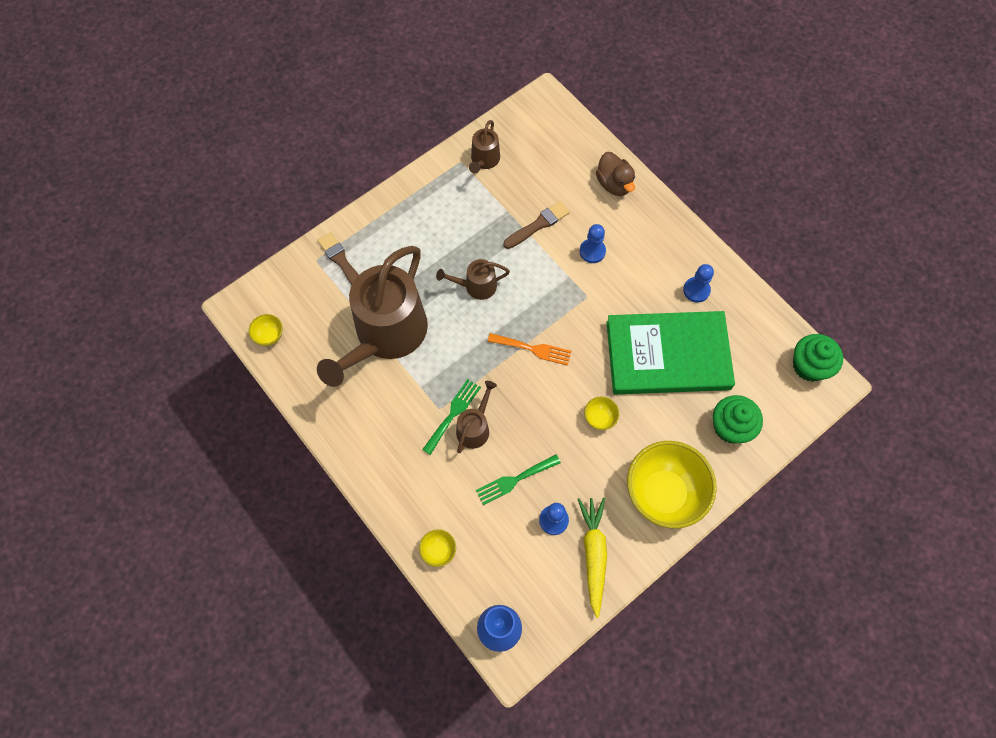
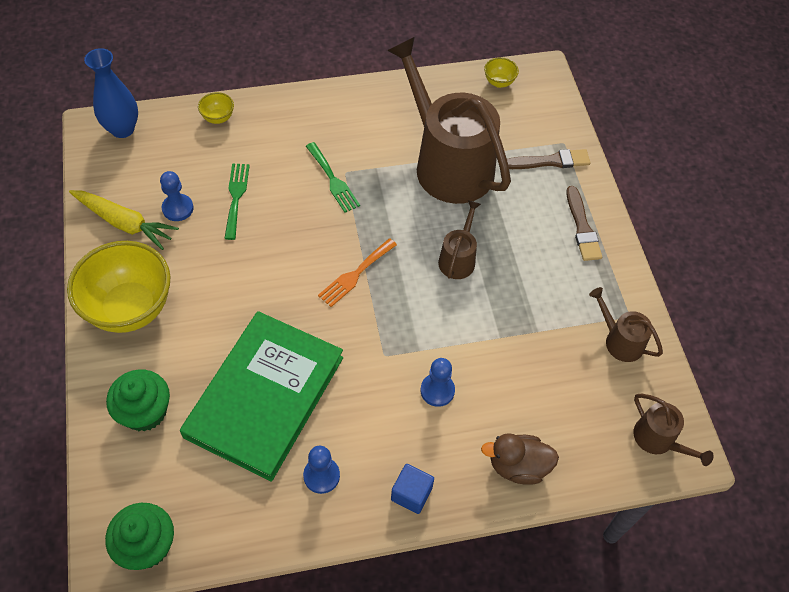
camera: 115 degrees right, 10 degrees down
brown watering can [456,381,497,453] -> brown watering can moved to [634,394,714,466]
brown brush [504,201,570,249] -> brown brush moved to [566,186,602,261]
yellow bowl [584,397,619,430] -> none
none -> blue cube [391,464,434,514]

